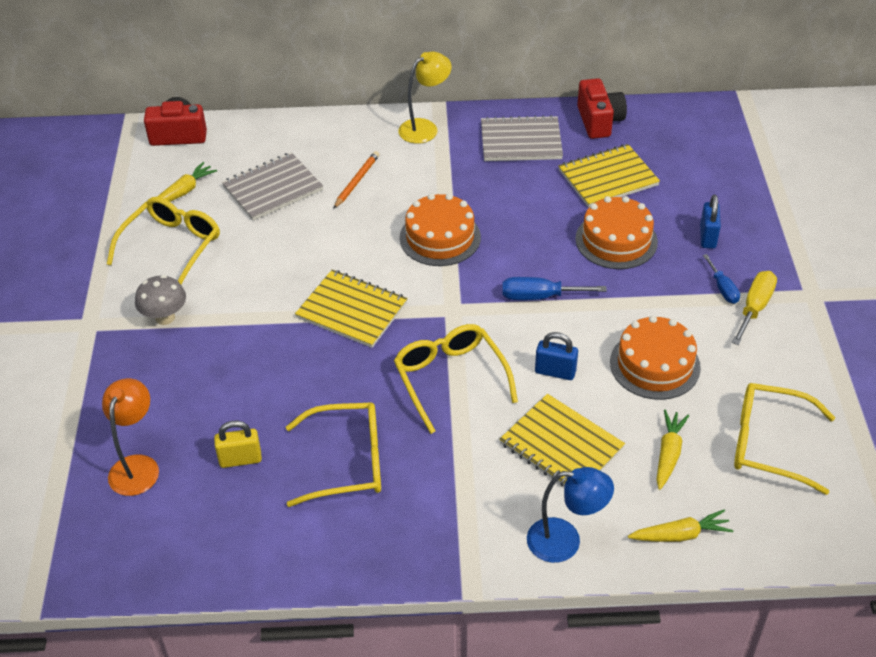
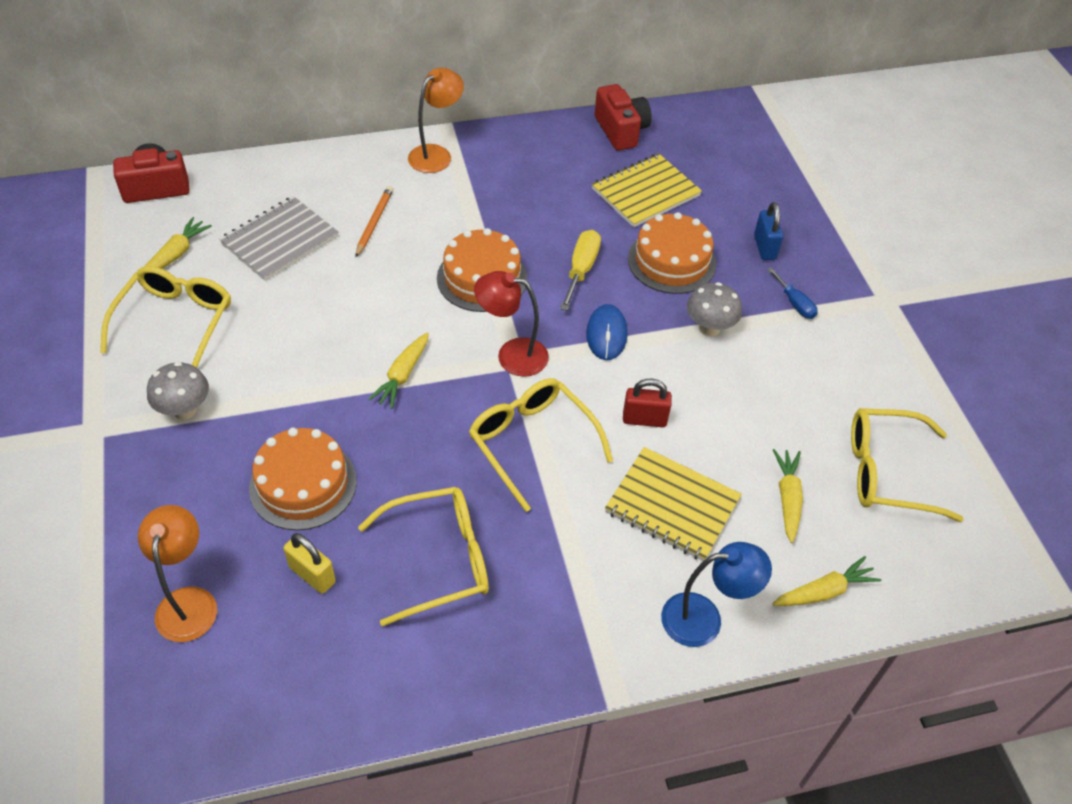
camera: 15 degrees left, 5 degrees up
yellow padlock [214,421,262,468] -> yellow padlock turned 60 degrees clockwise [284,533,336,594]
yellow notebook [295,270,408,348] -> yellow carrot [368,332,429,409]
yellow lamp [398,51,451,144] -> orange lamp [408,68,464,173]
grey notebook [481,115,563,161] -> none
blue screwdriver [502,277,607,300] -> blue mouse [586,304,628,360]
blue padlock [535,332,578,380] -> red padlock [623,379,672,427]
orange cake [610,315,701,400] -> orange cake moved to [249,428,357,530]
yellow screwdriver [732,271,777,345] -> yellow screwdriver moved to [560,230,601,311]
none -> red lamp [474,271,549,377]
none -> grey mushroom [687,282,742,336]

